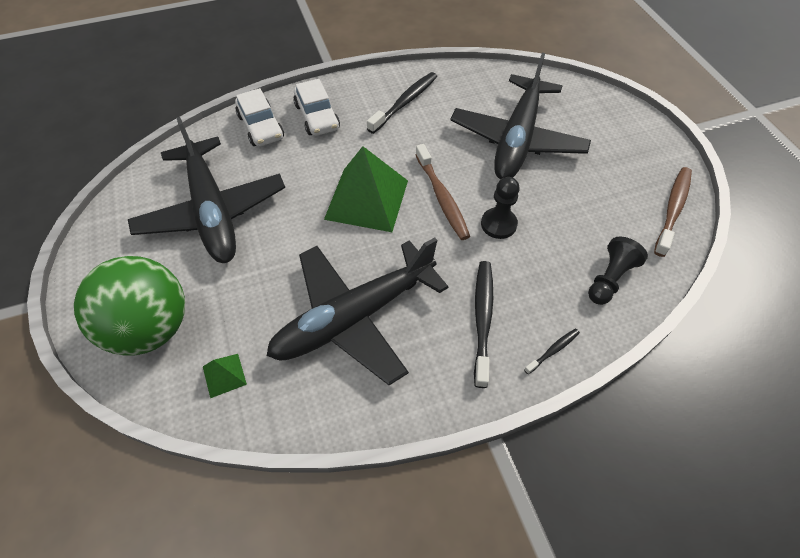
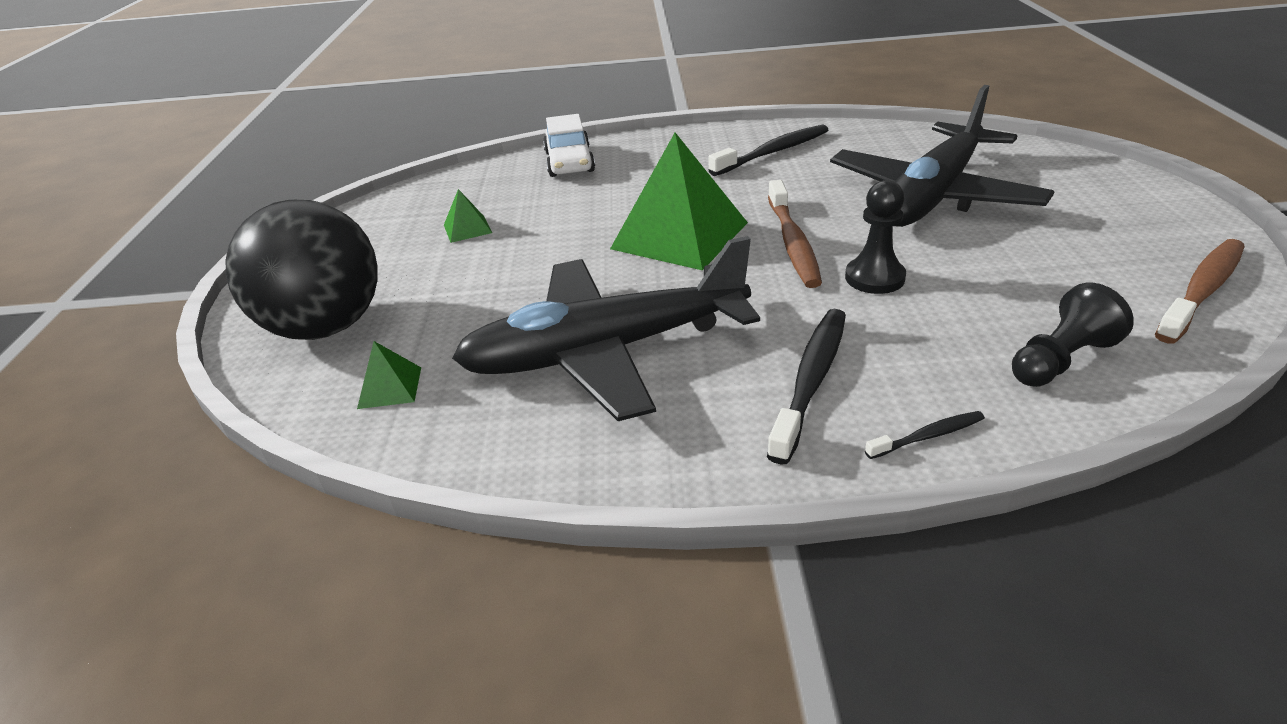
camera: 20 degrees right, 20 degrees down
green ball [74,256,185,355] -> black ball [226,200,378,340]
black plane [128,117,285,263] -> green pyramid [444,189,492,243]
white car [293,79,340,136] -> none

